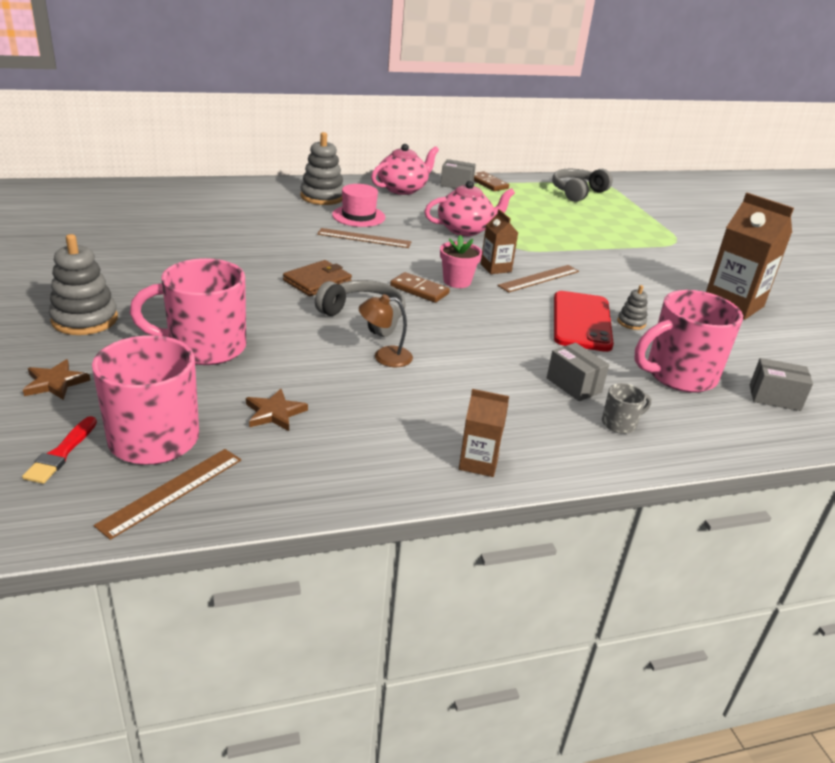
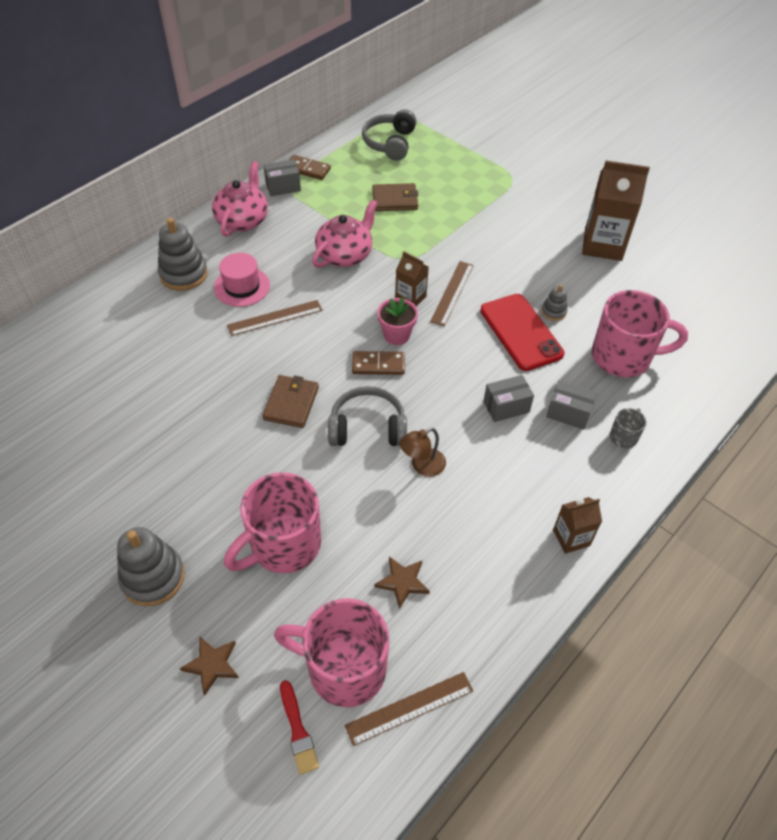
camera: 30 degrees left, 20 degrees up
brown ruler [94,449,241,540] -> brown ruler turned 60 degrees clockwise [345,672,473,746]
pink mug [635,290,743,393] -> pink mug turned 120 degrees counterclockwise [592,290,688,377]
grey box [750,358,813,411] -> grey box moved to [483,375,534,422]
none -> brown wallet [372,183,418,211]

